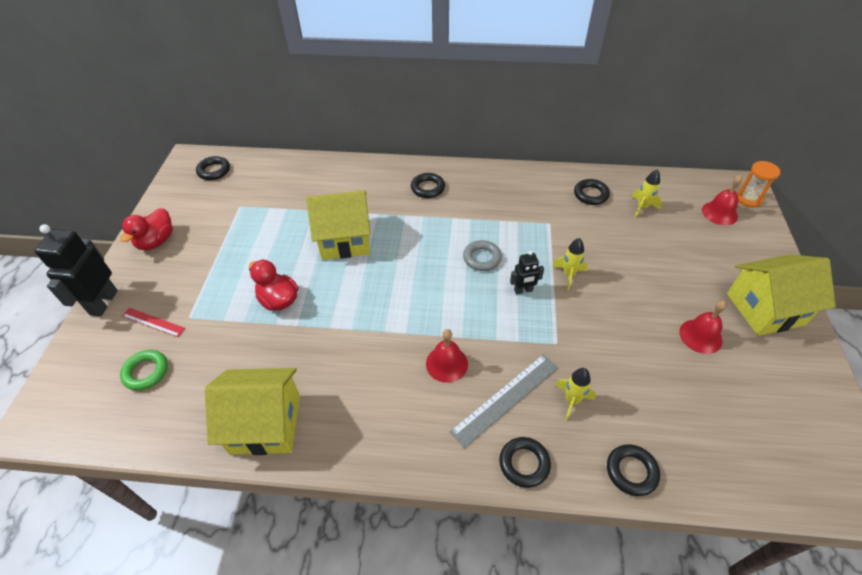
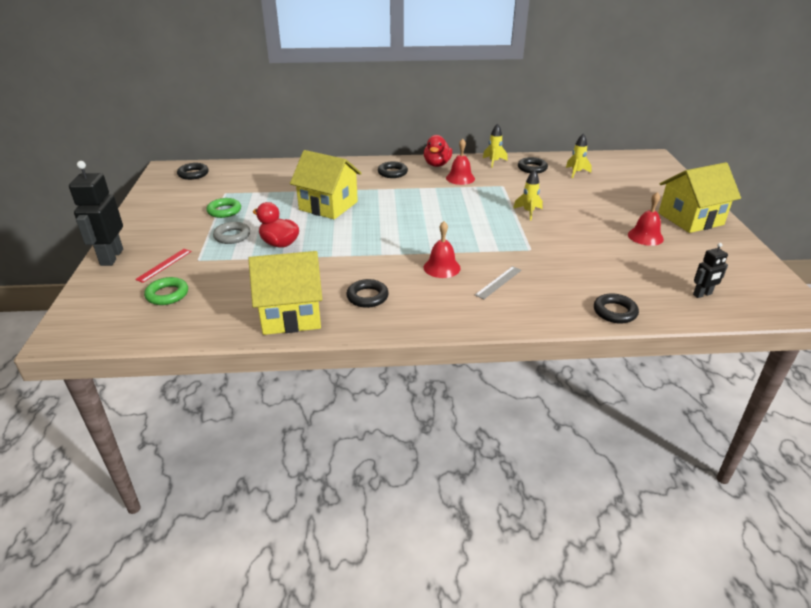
camera: 10 degrees left, 15 degrees down
red duck [120,208,173,250] -> red duck moved to [424,135,452,167]
red ruler [122,308,185,337] -> red ruler turned 75 degrees counterclockwise [135,249,192,283]
yellow house [306,191,371,260] -> yellow house turned 45 degrees clockwise [290,150,362,219]
grey ruler [450,355,558,448] -> grey ruler [475,266,521,299], size x0.59
grey ring [463,240,502,271] -> grey ring moved to [213,222,250,244]
black ring [499,437,551,488] -> black ring moved to [346,279,389,308]
black robot [510,251,544,294] -> black robot moved to [693,243,728,298]
yellow rocket [555,368,596,421] -> yellow rocket moved to [483,123,508,168]
red bell [702,175,743,225] -> red bell moved to [446,139,475,185]
orange hourglass [737,161,780,208] -> none
none -> green ring [206,198,241,218]

